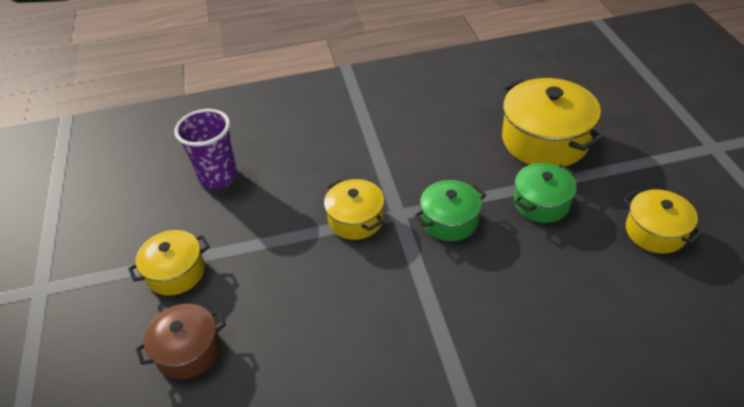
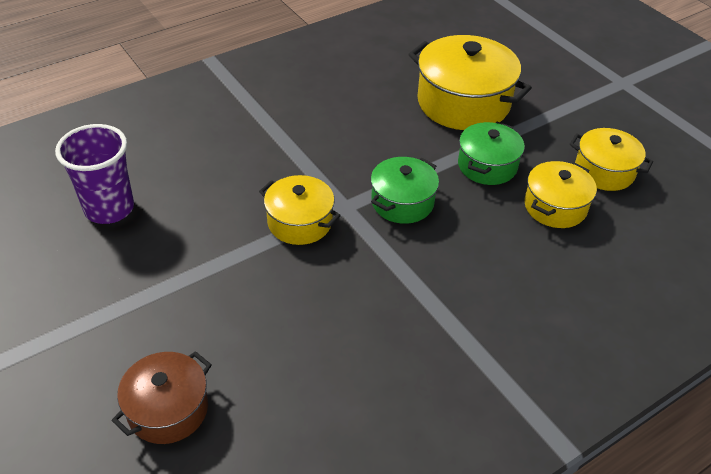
camera: 25 degrees left, 0 degrees up
yellow pot [128,230,210,296] -> yellow pot moved to [524,161,597,228]

